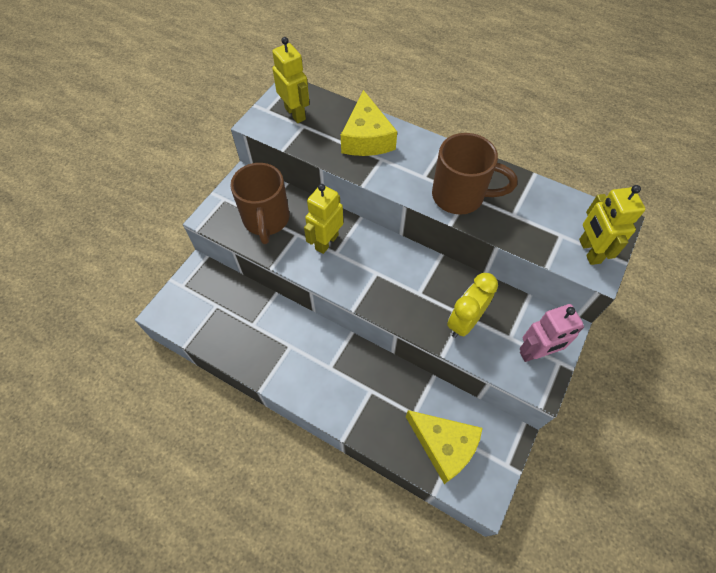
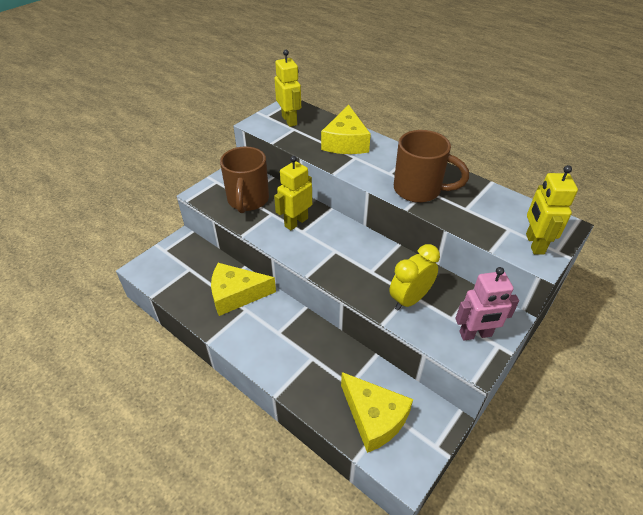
camera: 10 degrees right, 15 degrees down
none -> yellow cheese [211,263,276,316]

